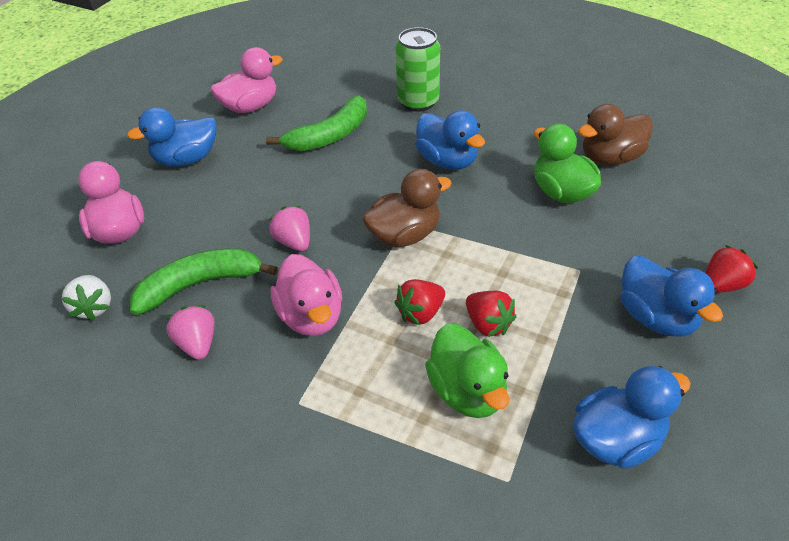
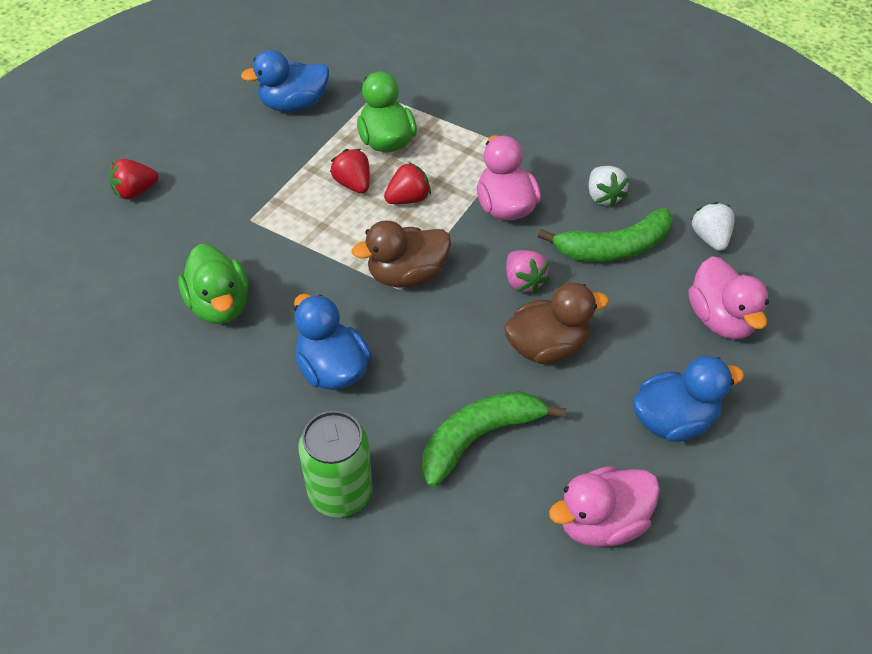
camera: 175 degrees left, 5 degrees up
pink strawberry [166,305,214,360] -> white strawberry [589,166,629,208]
brown duck [578,104,653,165] -> brown duck moved to [504,282,609,364]
blue duck [621,256,723,337] -> none

